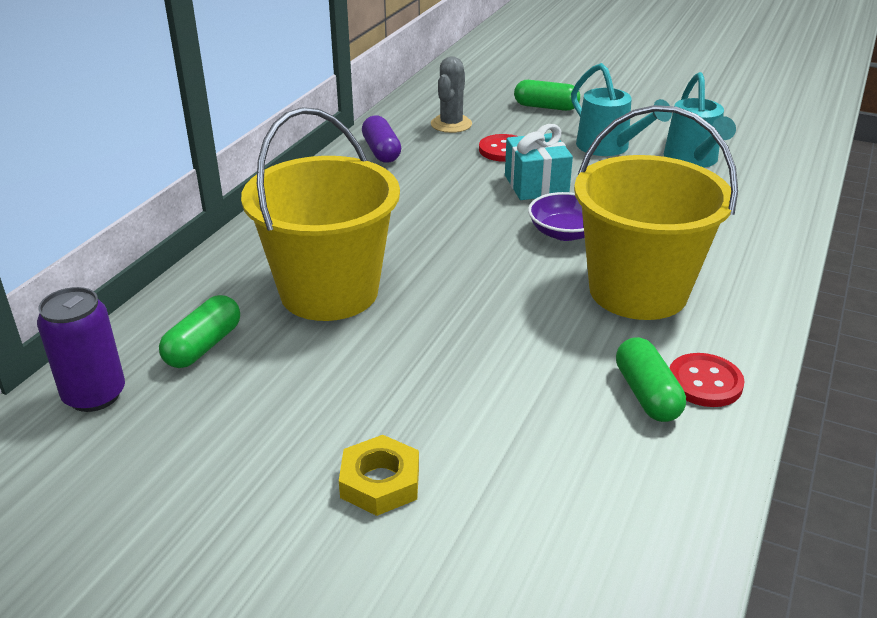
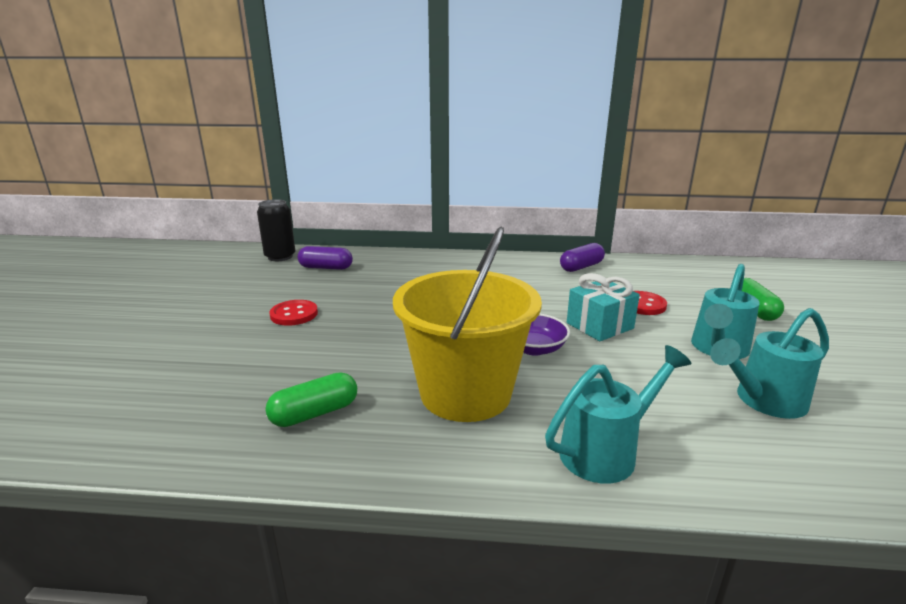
camera: 70 degrees right, 10 degrees down
purple can [37,287,125,412] -> black can [257,199,295,261]
green capsule [159,295,240,368] -> purple capsule [297,246,353,270]
yellow bucket [241,107,400,321] -> none
yellow nut [339,435,419,516] -> none
grey cactus [431,56,472,133] -> none
red button [669,353,745,407] -> red button moved to [269,300,318,326]
none -> turquoise watering can [545,345,691,484]

